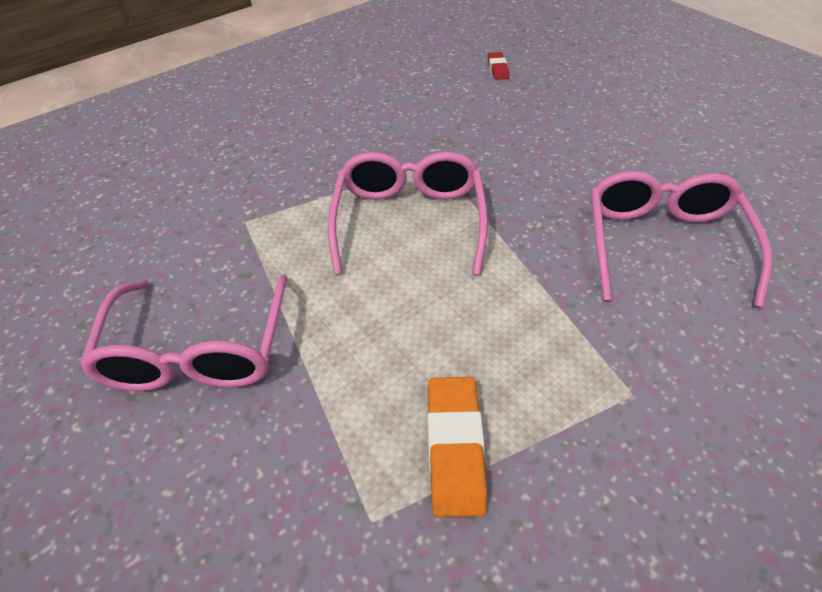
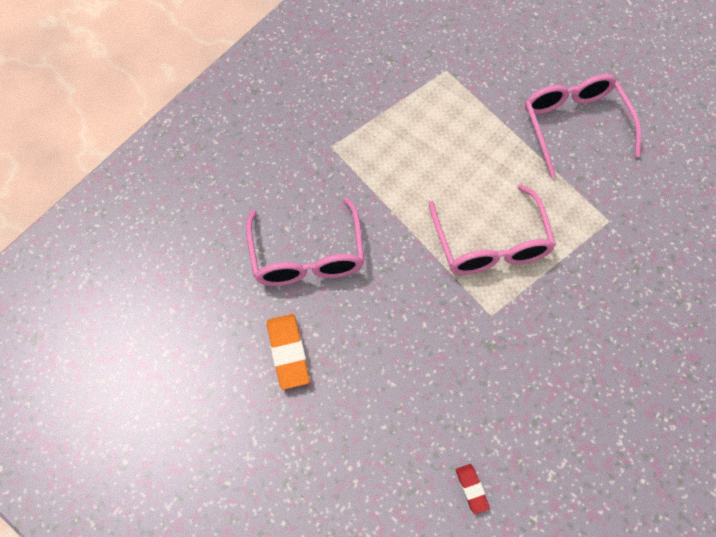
camera: 165 degrees right, 15 degrees up
orange eraser [428,377,487,517] -> orange eraser moved to [267,314,310,390]

